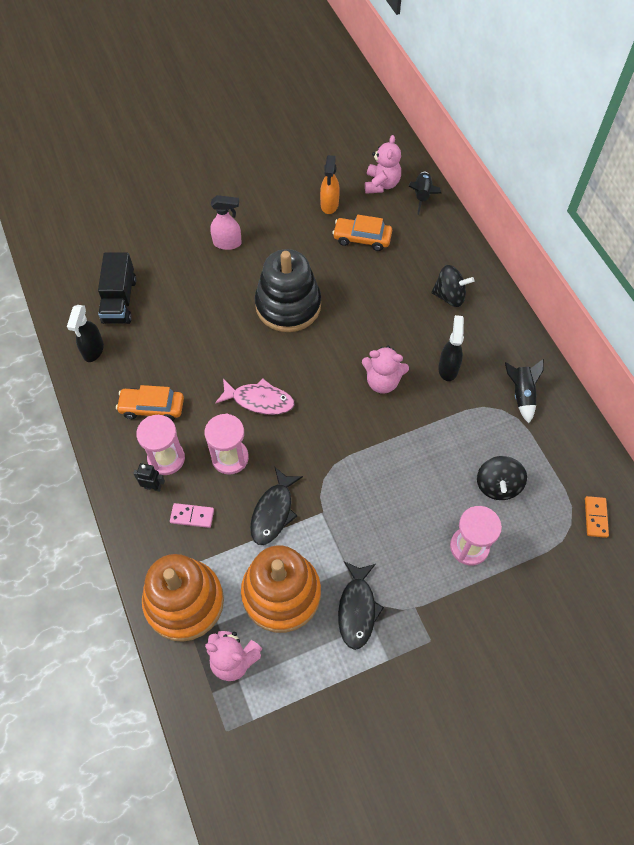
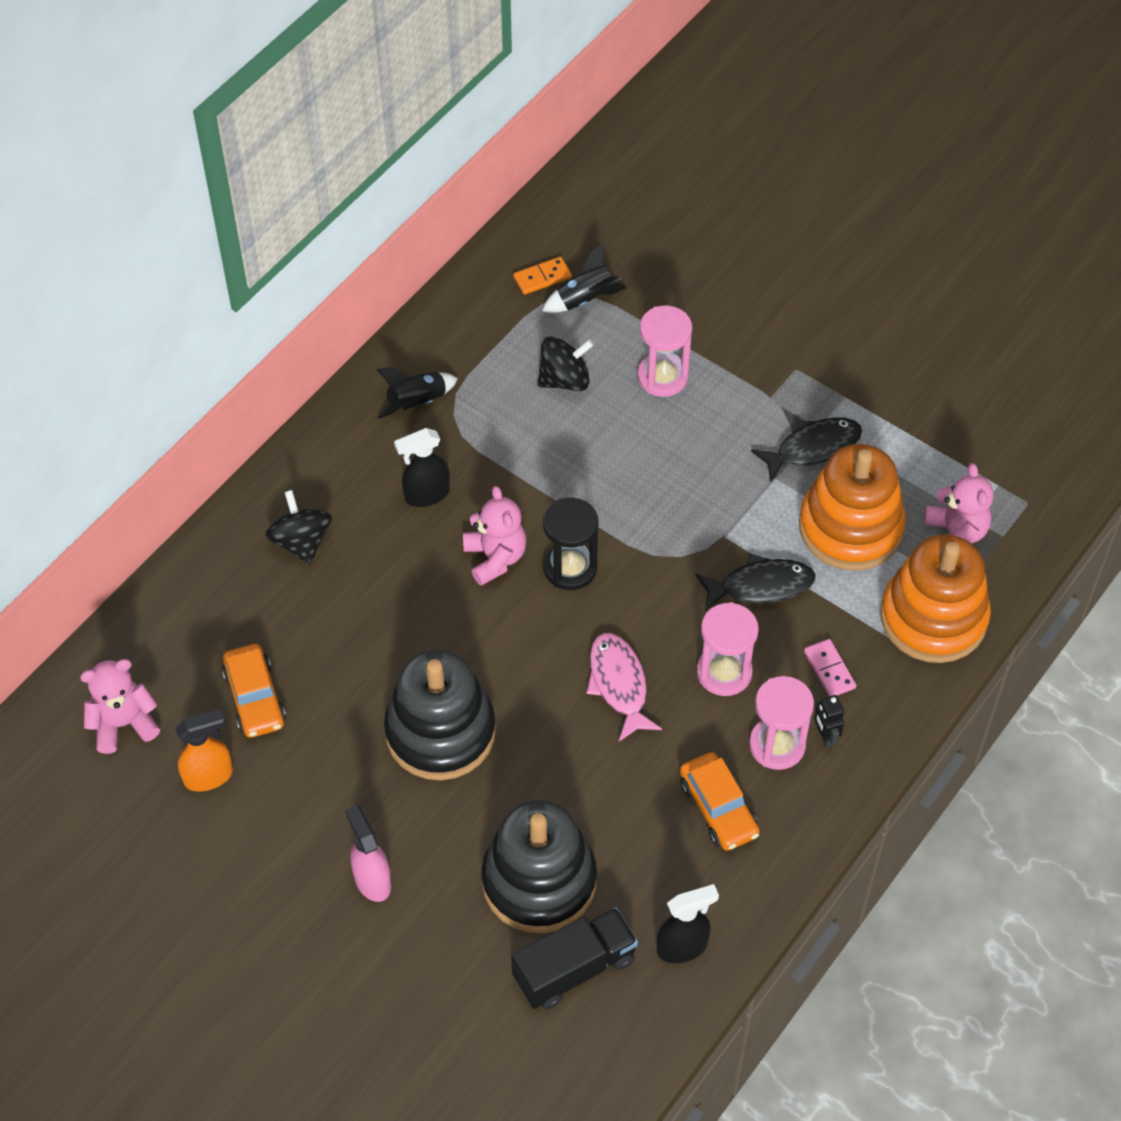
camera: 120 degrees left, 5 degrees down
black rocket [408,172,442,215] -> black rocket moved to [542,244,626,313]
none -> black stacking toy [481,800,597,933]
none -> black hourglass [543,498,599,590]

